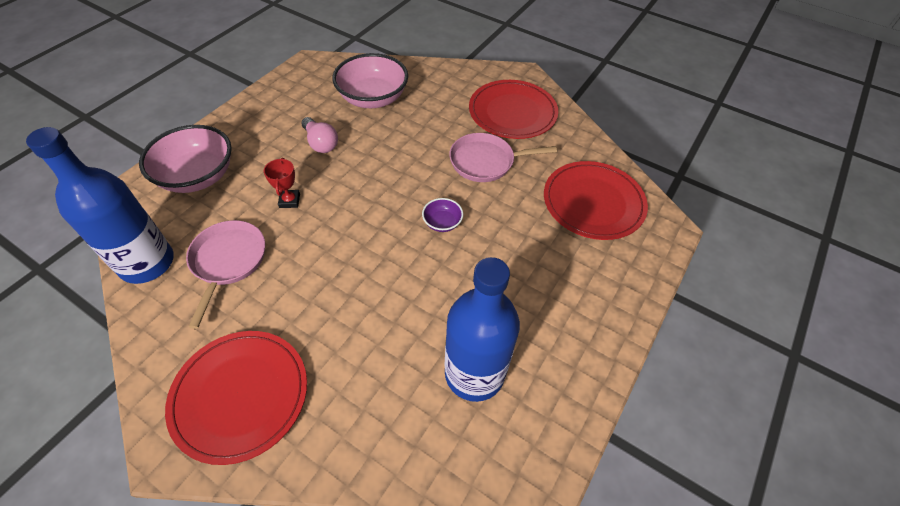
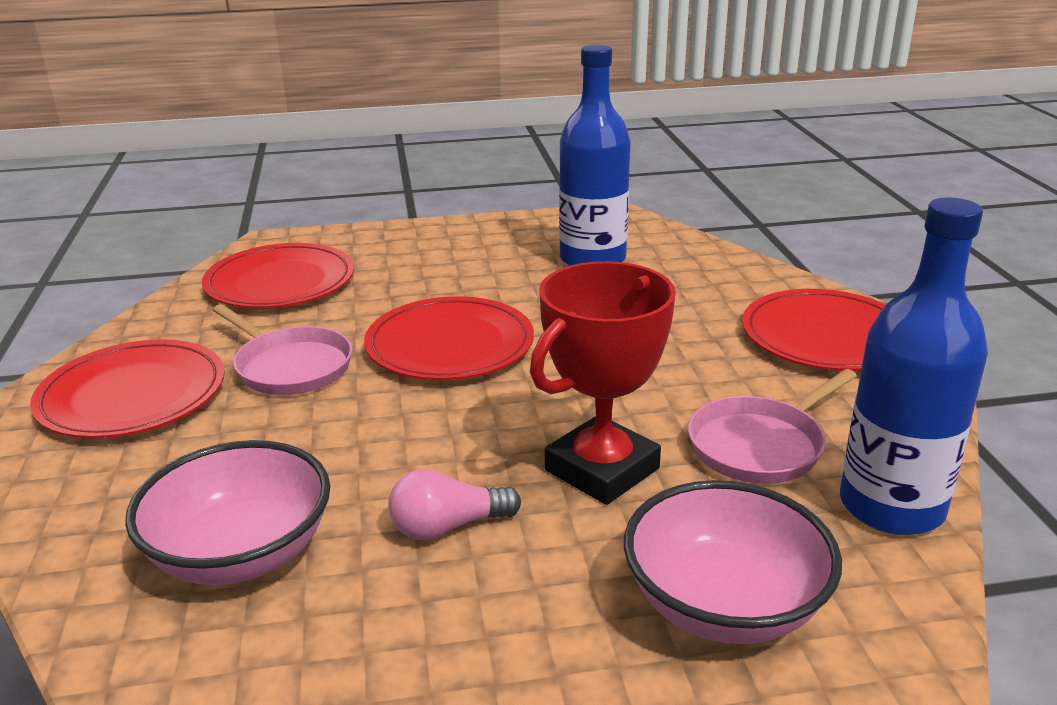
camera: 130 degrees left, 25 degrees down
red trophy [264,158,300,208] -> red trophy [530,261,676,505], size x2.24
pink light bulb [302,117,338,153] -> pink light bulb turned 120 degrees counterclockwise [388,469,521,540]
purple bowl [422,198,463,232] -> red plate [364,296,534,380]

